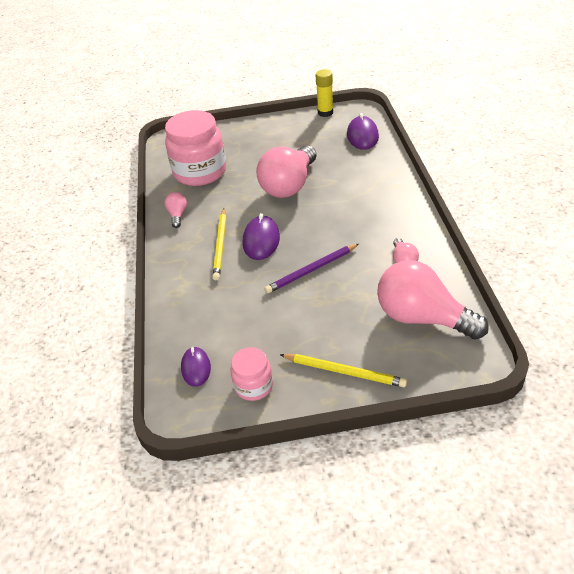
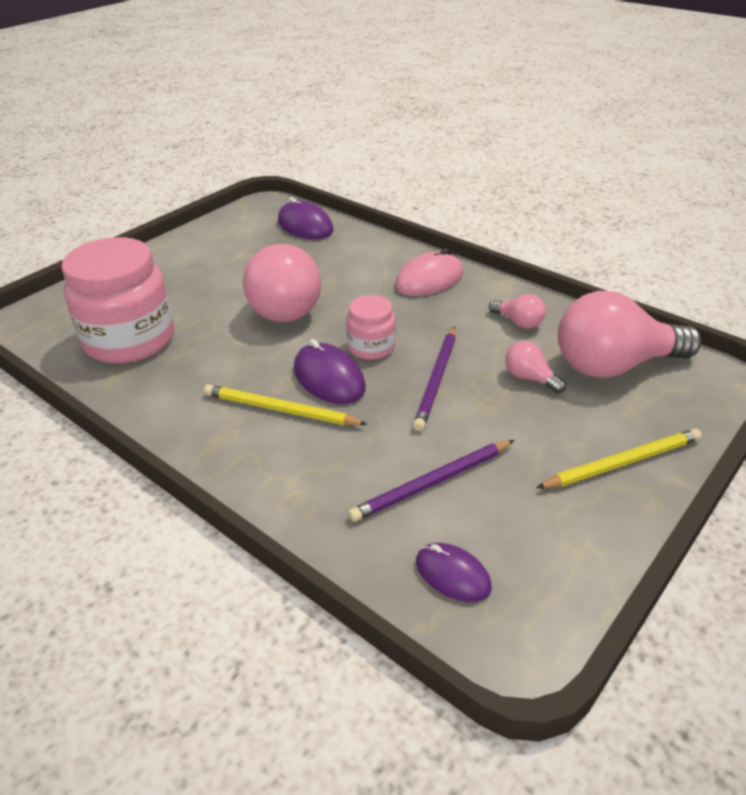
camera: 45 degrees left, 5 degrees down
pink light bulb [164,192,187,228] -> pink light bulb moved to [505,341,566,393]
yellow pencil [212,209,226,280] -> yellow pencil turned 150 degrees clockwise [204,384,368,425]
pink jar [230,347,273,401] -> pink jar moved to [346,295,396,360]
yellow glue stick [316,69,333,117] -> none
none -> purple pencil [348,440,514,522]
none -> pink mouse [395,248,463,296]

